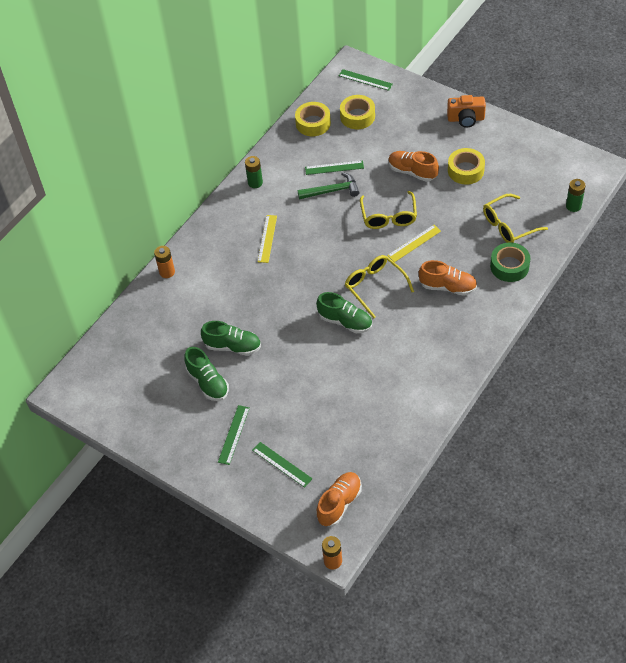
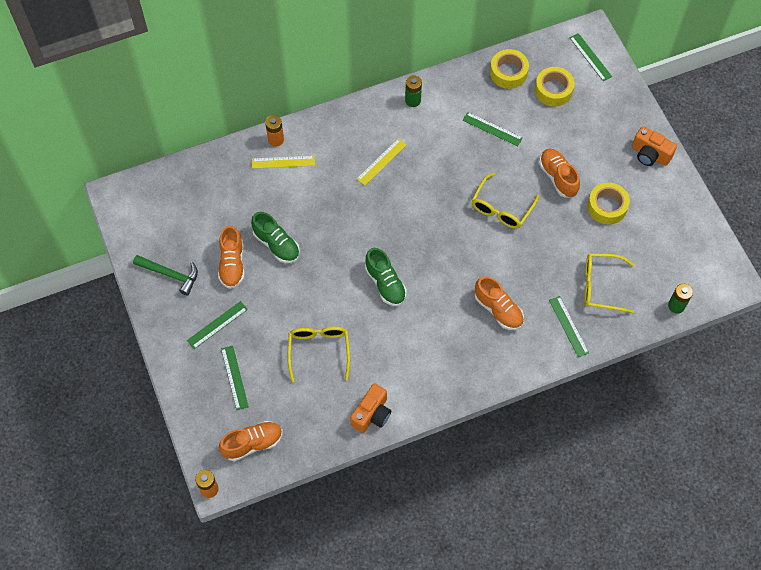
camera: 30 degrees right, 10 degrees up
green shoe [184,347,229,401] -> orange shoe [218,225,245,289]
green hammer [298,172,359,200] -> green hammer moved to [133,255,198,296]
yellow glasses [345,255,414,318] -> yellow glasses moved to [288,326,350,383]
yellow ruler [387,225,441,262] -> yellow ruler moved to [252,156,315,169]
green tape [490,243,530,282] -> green ruler [549,296,589,357]
none -> orange camera [350,383,391,433]

